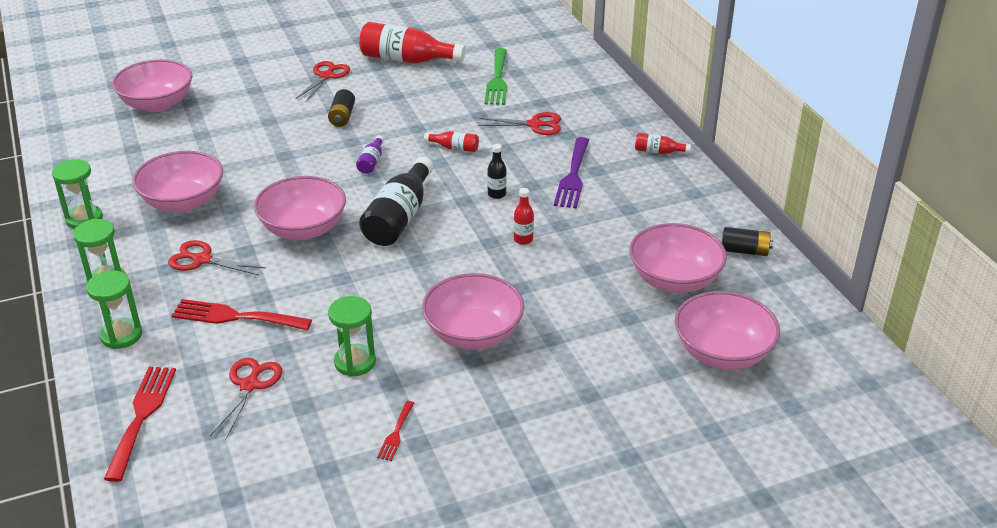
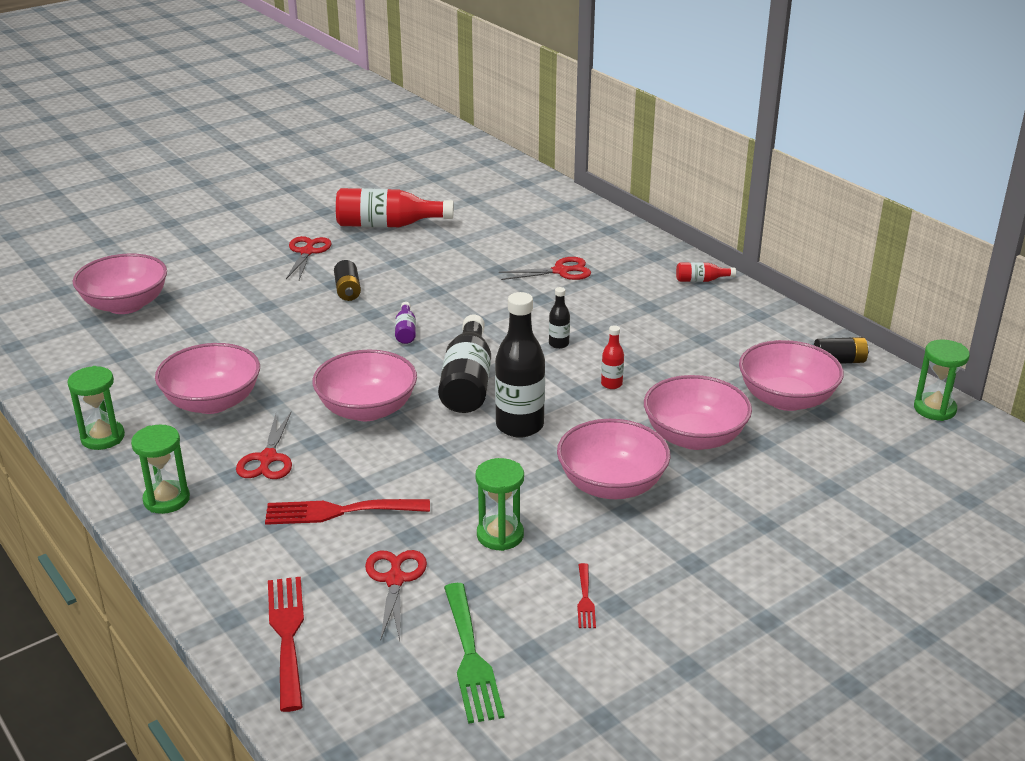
camera: 15 degrees left, 5 degrees down
green hourglass [86,270,142,349] -> green hourglass moved to [914,340,970,421]
red scissors [168,240,266,275] -> red scissors turned 90 degrees counterclockwise [236,412,292,479]
red bottle [424,131,479,152] -> none
green fork [484,48,507,105] -> green fork moved to [444,583,504,724]
purple fork [554,137,589,209] -> none
pink bowl [675,291,780,370] -> pink bowl moved to [644,375,752,450]
none -> black bottle [495,292,545,438]

